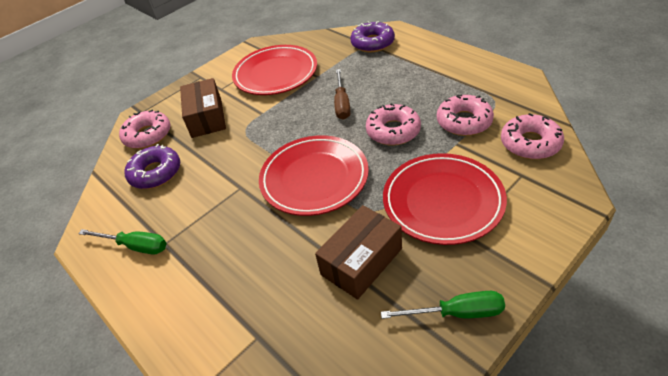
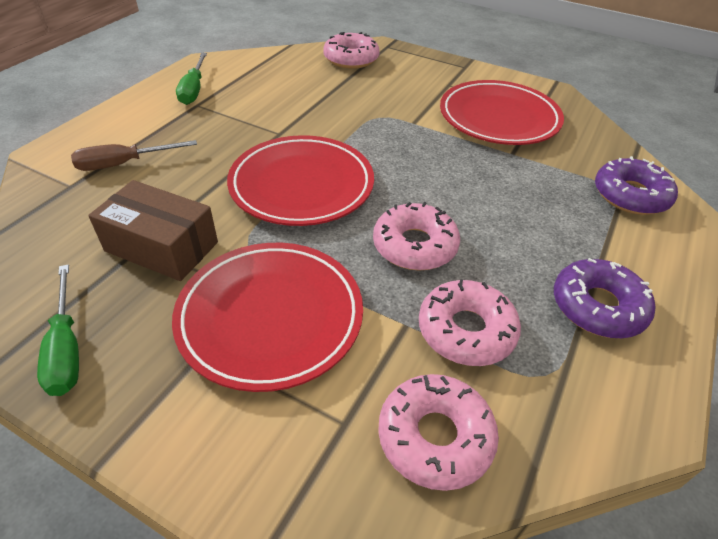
camera: 65 degrees right, 0 degrees up
purple donut [124,144,180,189] -> purple donut moved to [554,258,655,338]
brown box [180,78,226,138] -> none
brown screwdriver [334,69,351,120] -> brown screwdriver moved to [71,140,197,171]

